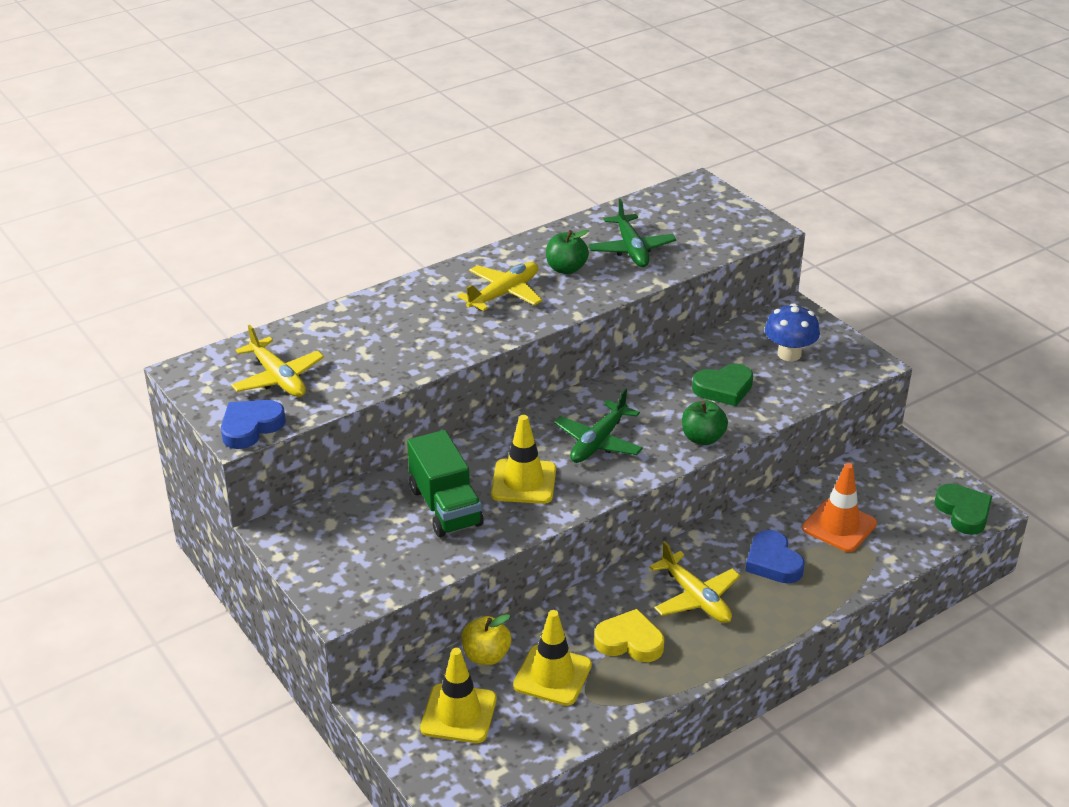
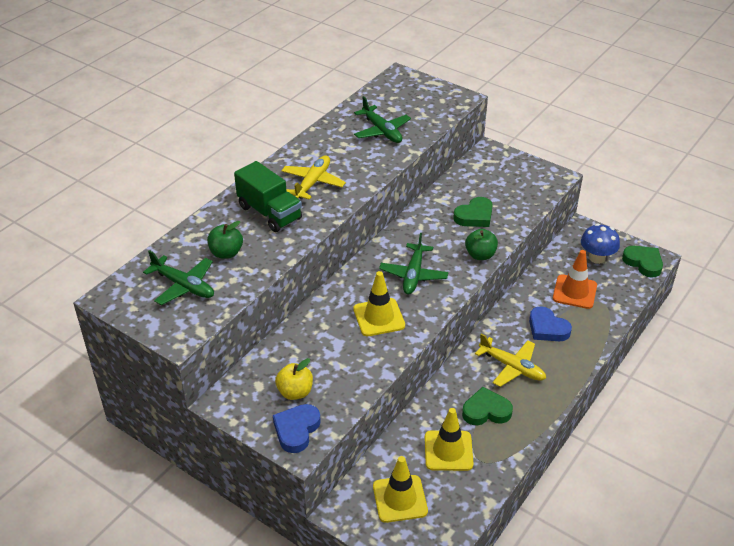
camera: 20 degrees left, 5 degrees up
blue heart [221,400,286,449] -> blue heart moved to [273,404,321,453]
yellow plane [231,325,324,397] -> green plane [143,250,214,305]
green truck [407,430,484,537] -> green truck moved to [234,161,302,232]
yellow apple [461,614,511,665] -> yellow apple moved to [275,358,313,400]
green apple [546,230,589,274] -> green apple moved to [207,221,243,259]
yellow heart [594,609,664,662] -> green heart [462,387,513,425]
blue mushroom [765,303,820,361] -> blue mushroom moved to [581,224,620,264]

